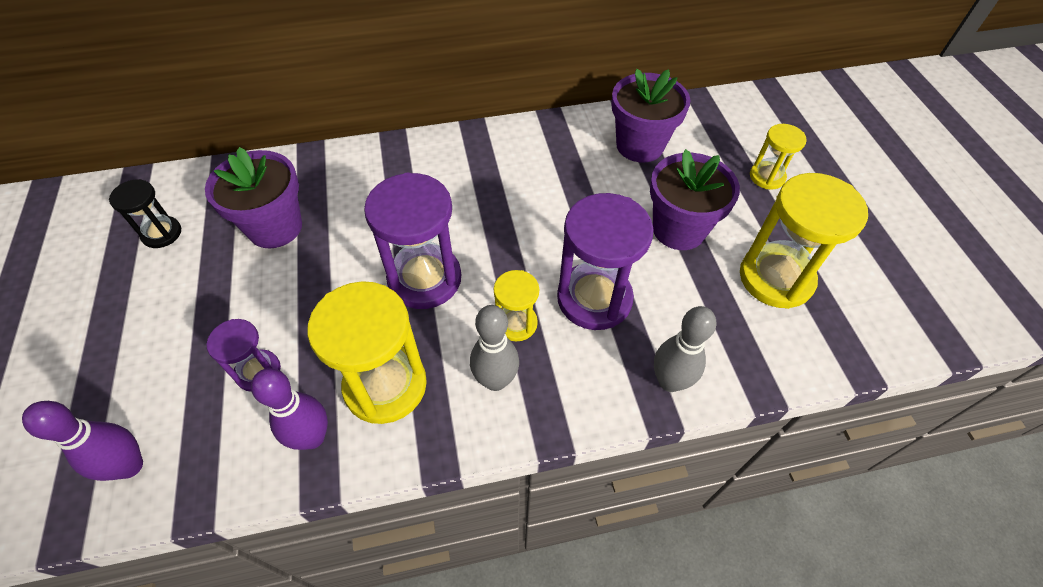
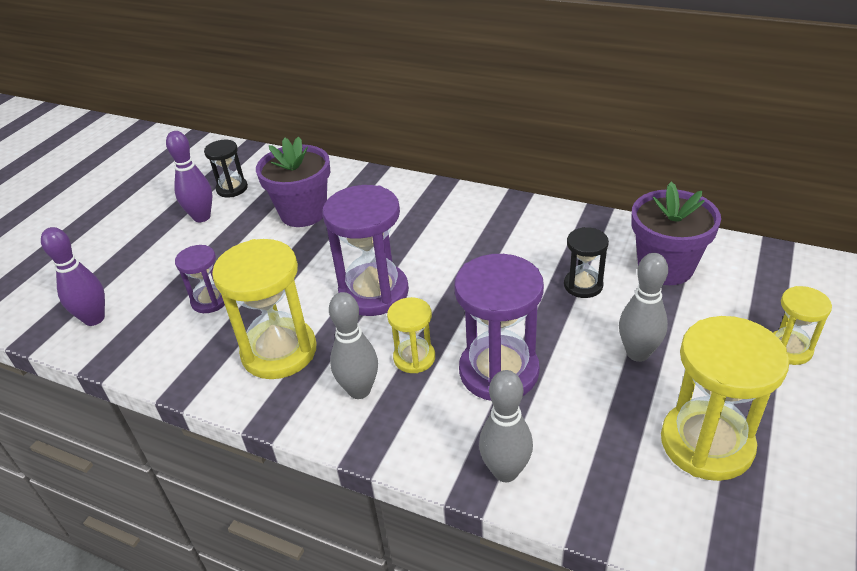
camera: 40 degrees right, 15 degrees down
purple bowling pin [251,368,328,450] -> purple bowling pin moved to [166,131,212,222]
purple flower pot [650,149,740,250] -> grey bowling pin [619,253,668,362]
none -> black hourglass [564,227,609,298]

